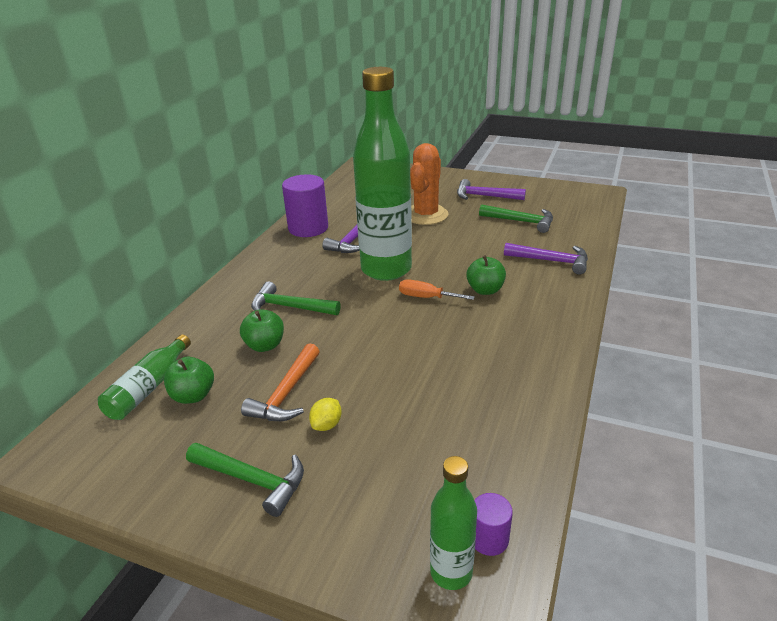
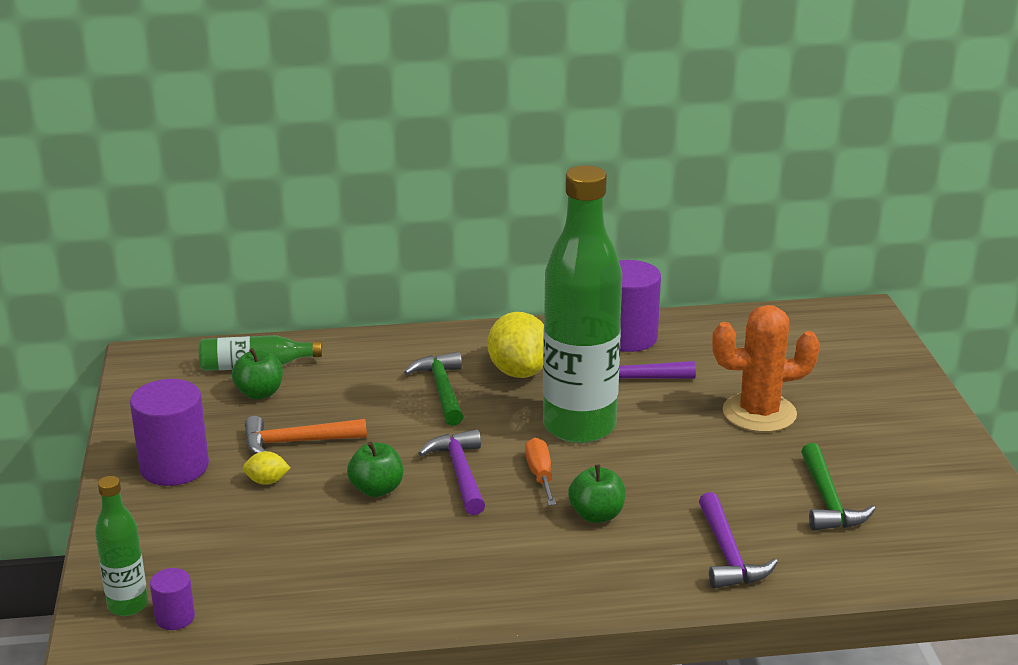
camera: 60 degrees right, 5 degrees down
green hammer [186,443,304,517] -> purple cylinder [130,379,209,486]
green apple [240,309,284,352] -> green apple moved to [347,442,403,497]
purple hammer [457,179,526,200] -> purple hammer moved to [418,429,485,515]
none -> yellow lemon [488,312,544,378]

